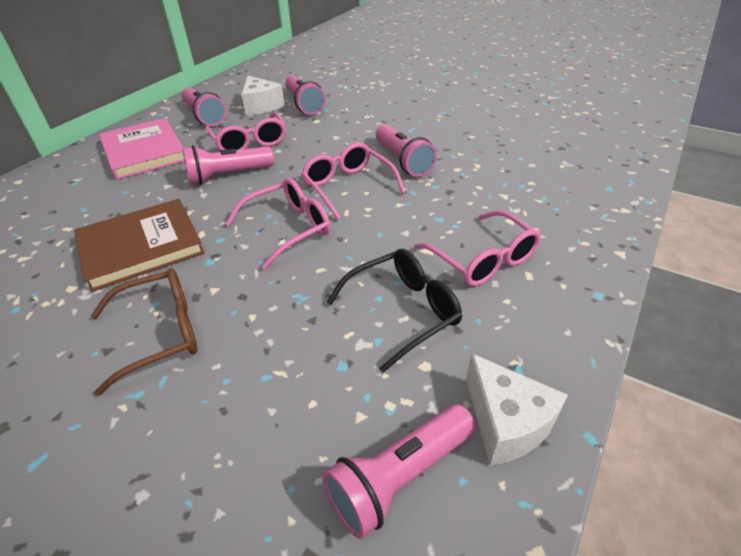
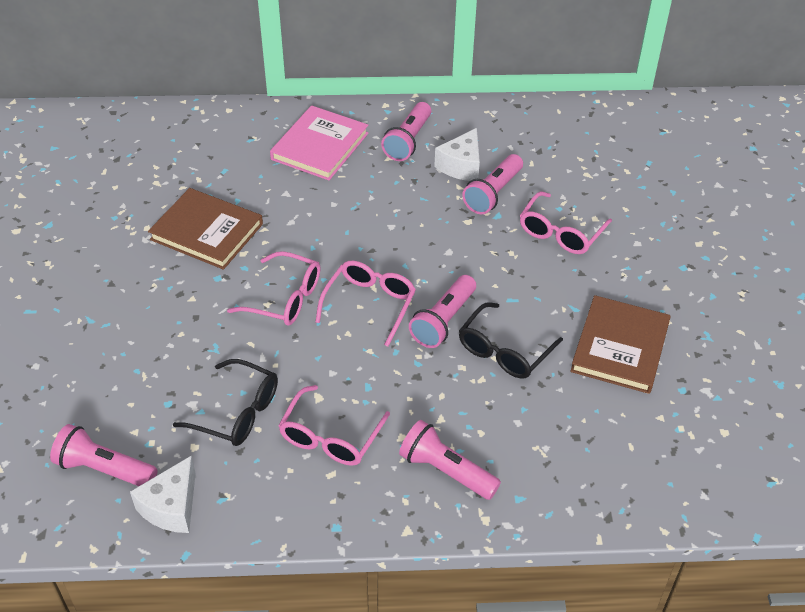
camera: 55 degrees right, 5 degrees up
brown glasses [91,268,197,396] -> none
pink flashlight [182,145,274,185] -> pink flashlight moved to [399,420,501,500]
pink glasses [206,112,286,150] -> pink glasses moved to [520,191,612,254]
none -> black glasses [459,302,563,379]
none -> brown book [570,295,670,394]

